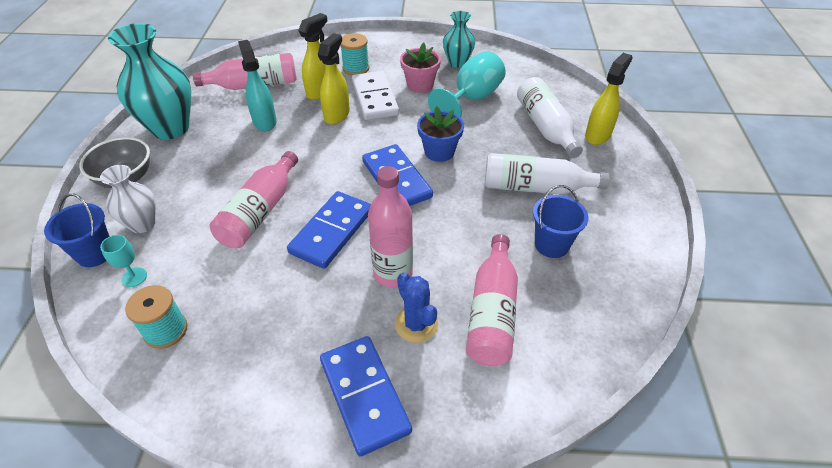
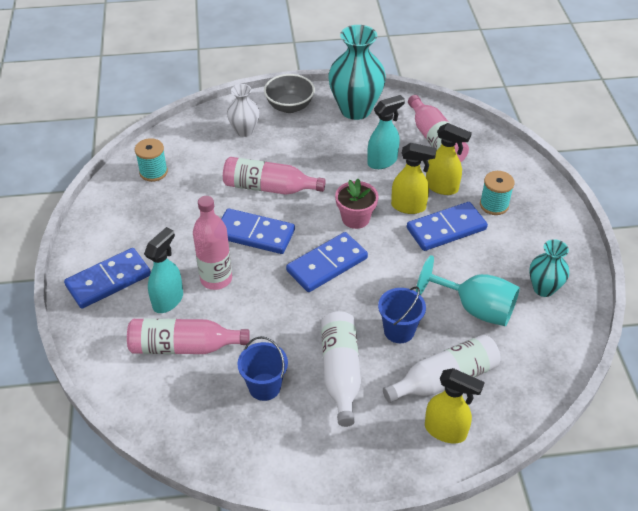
camera: 80 degrees right, 0 degrees up
blue bucket [44,194,110,267] -> blue bucket moved to [378,286,426,343]
turquoise goblet [100,235,147,287] -> none
white domino [352,71,399,120] -> blue domino [407,202,488,251]
blue cactus [395,272,438,343] -> turquoise spray bottle [144,227,183,313]
pink flower pot [400,43,441,93] -> pink flower pot moved to [335,179,378,229]
blue flower pot [417,106,464,162] -> none

